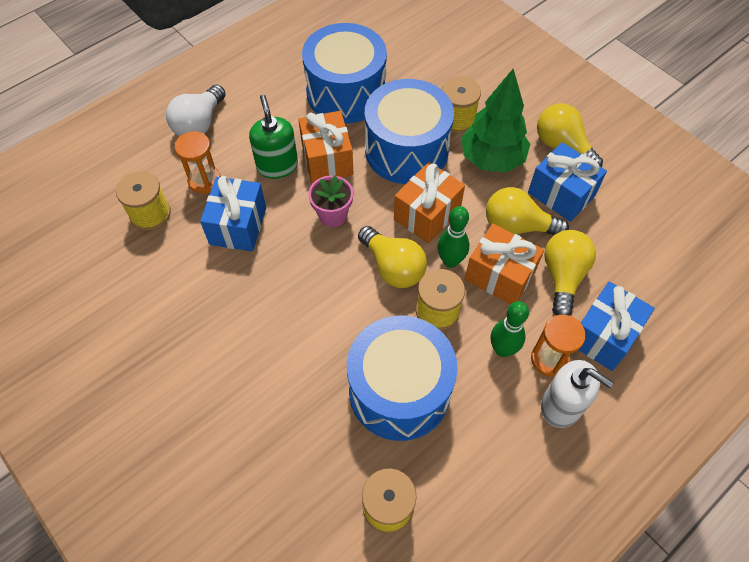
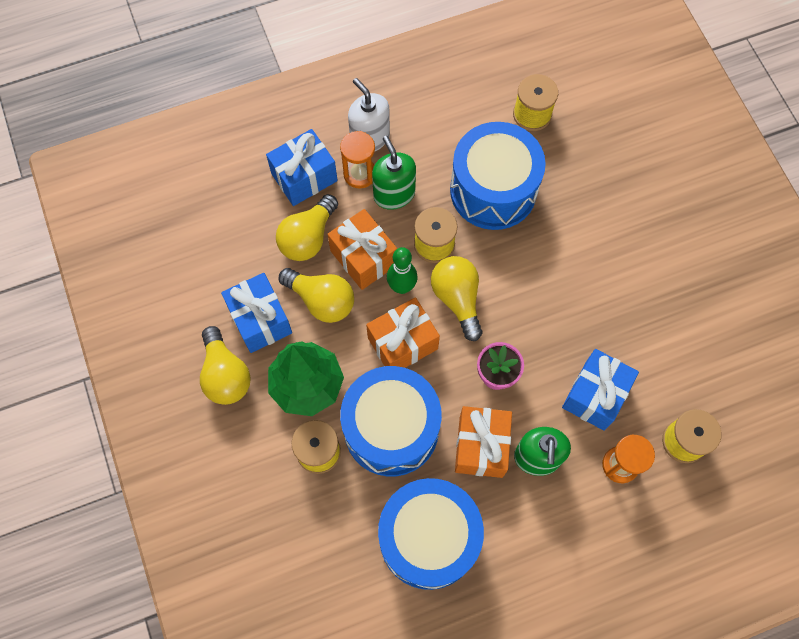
camera: 160 degrees left, 10 degrees up
white light bulb [166,85,226,136] -> none
green bowling pin [491,301,529,357] -> green soap dispenser [372,136,416,210]

